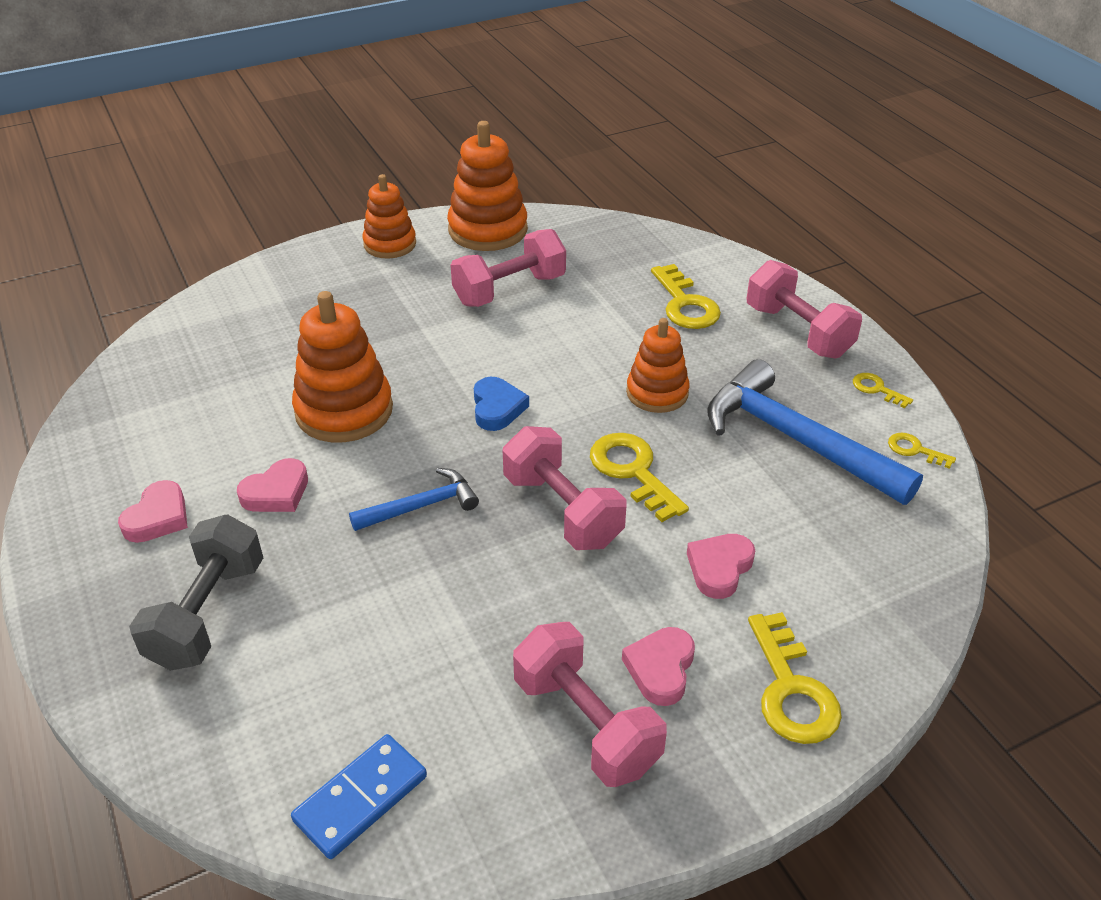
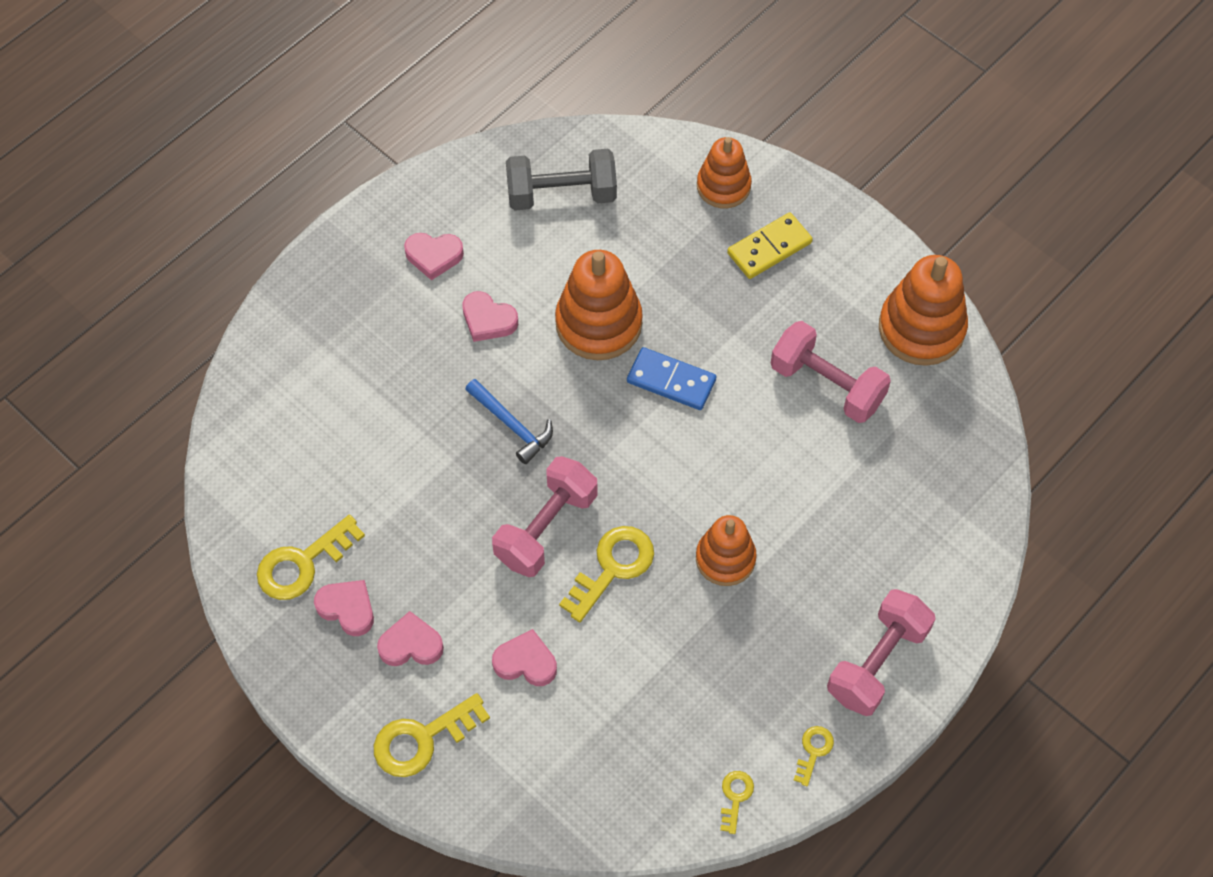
camera: 70 degrees right, 20 degrees up
grey dumbbell [129,514,263,671] -> grey dumbbell moved to [506,149,617,211]
blue domino [291,734,427,859] -> blue domino moved to [627,347,716,410]
orange stacking toy [362,174,416,259] -> orange stacking toy moved to [697,137,752,208]
blue heart [474,377,529,431] -> none
pink dumbbell [513,622,667,787] -> pink heart [314,580,374,636]
yellow key [651,264,721,329] -> yellow key moved to [257,515,365,600]
blue hammer [707,359,923,505] -> none
none -> yellow domino [727,212,813,279]

